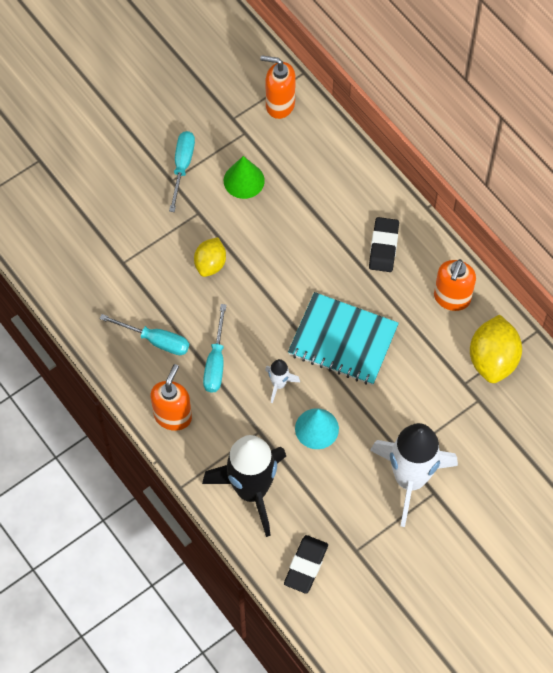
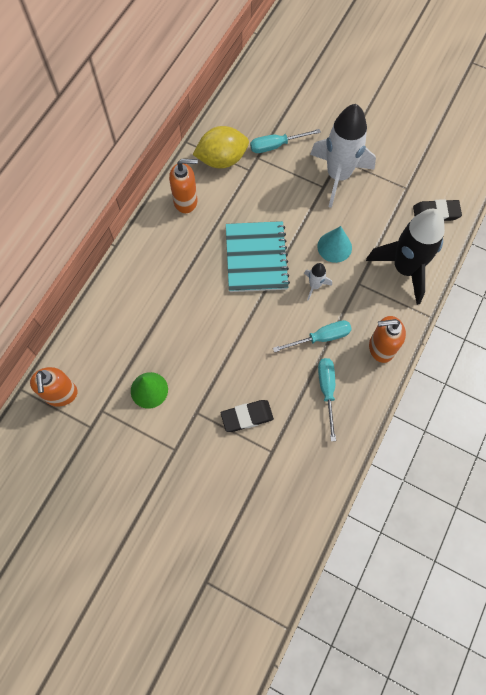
camera: 115 degrees left, 5 degrees up
turquoise screwdriver [169,131,195,212] -> turquoise screwdriver moved to [250,129,321,153]
yellow lemon [194,237,226,277] -> none
black eraser [369,217,399,272] -> black eraser moved to [221,400,274,432]

